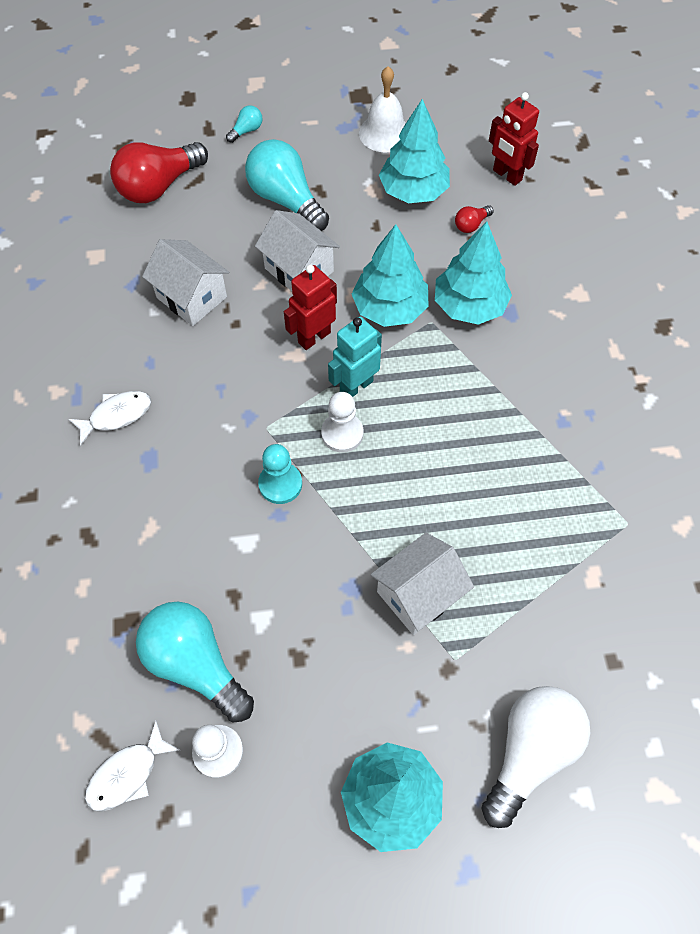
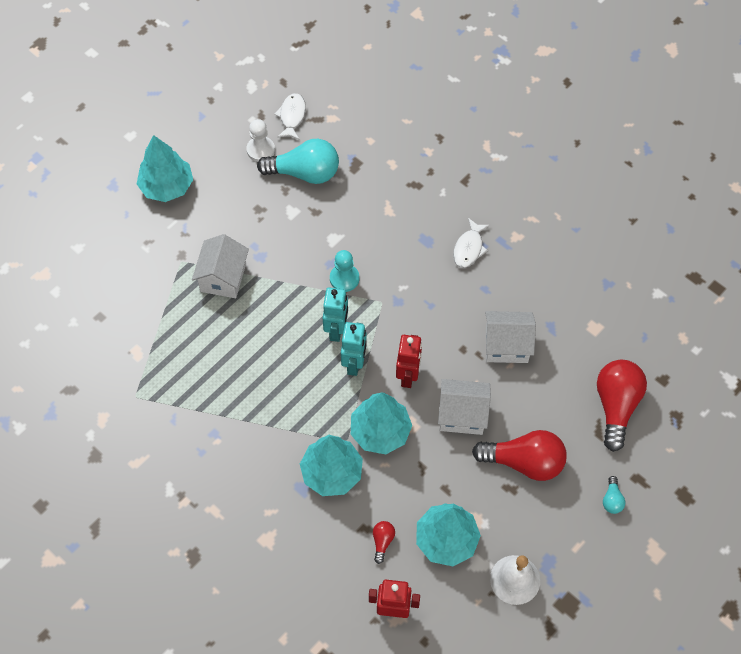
camera: 140 degrees right, 0 degrees up
turquoise light bulb [245,139,329,231] -> red light bulb [472,430,567,481]
white pawn [321,392,363,453] -> turquoise robot [323,287,348,342]
white light bulb [481,686,590,828] -> none

